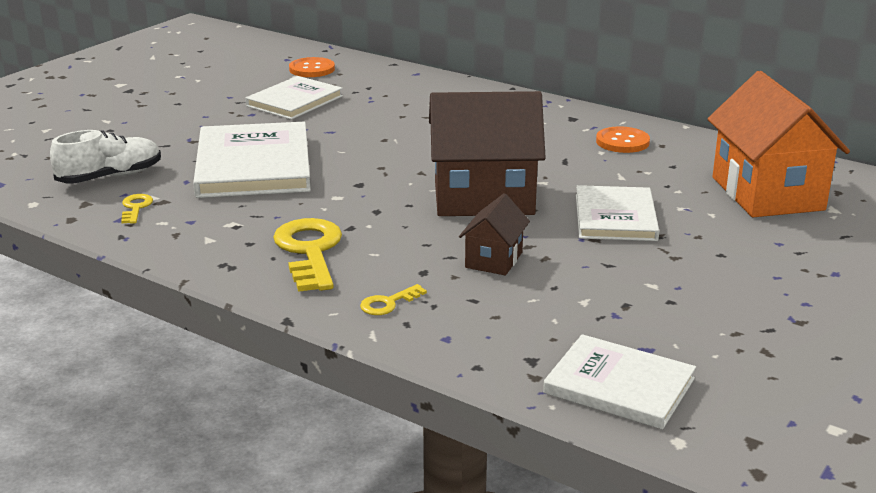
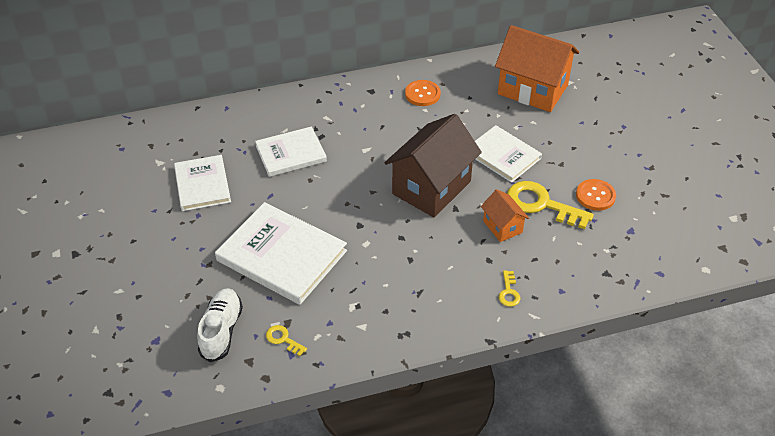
camera: 50 degrees left, 20 degrees up
yellow key [273,218,342,292] -> yellow key moved to [507,181,594,229]
orange button [289,57,335,77] -> orange button moved to [576,179,616,211]
brown house [459,193,530,275] -> orange house [481,189,529,242]
white book [543,334,696,430] -> white book moved to [255,126,327,177]

